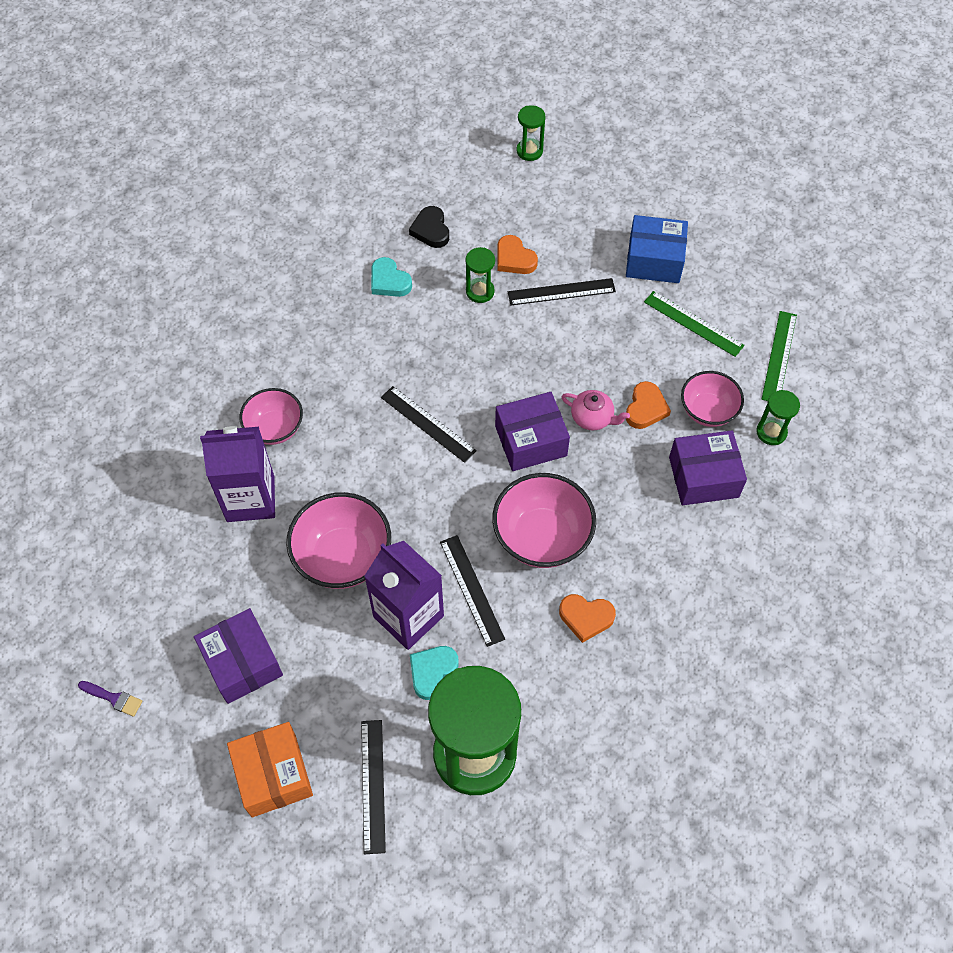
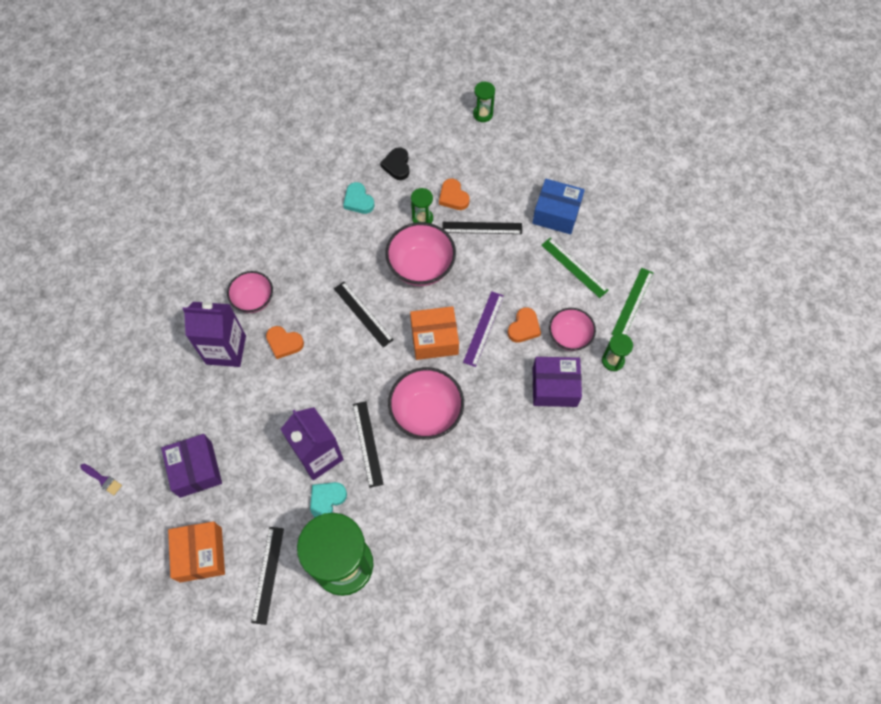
camera: 10 degrees right, 5 degrees up
pink bowl [286,492,391,589] -> pink bowl moved to [385,222,456,286]
purple box [495,392,570,471] -> orange box [410,306,459,360]
orange heart [559,594,616,643] -> orange heart moved to [266,326,304,359]
pink teapot [561,390,630,430] -> purple ruler [463,291,504,367]

